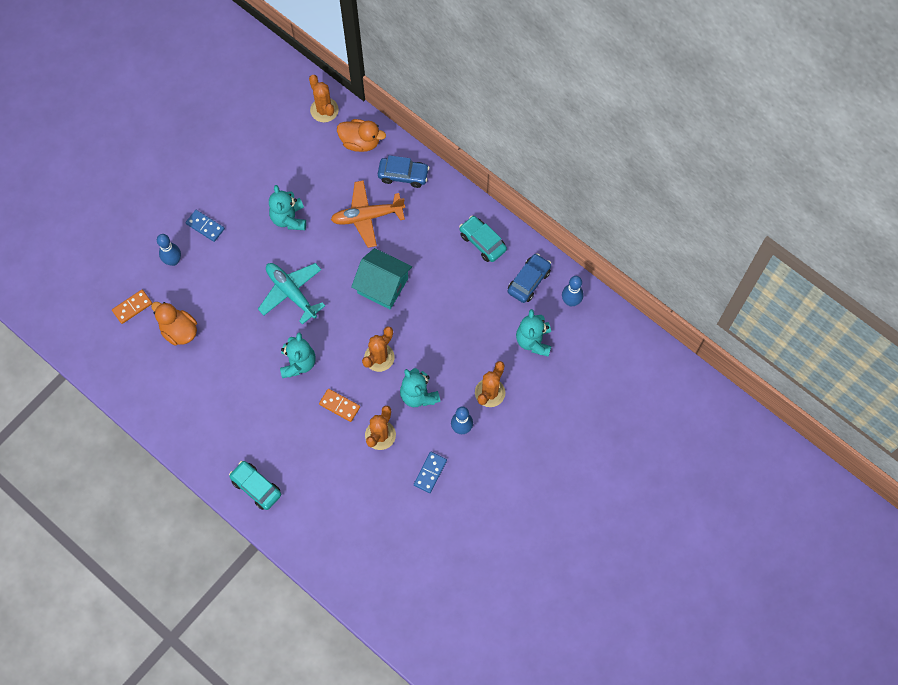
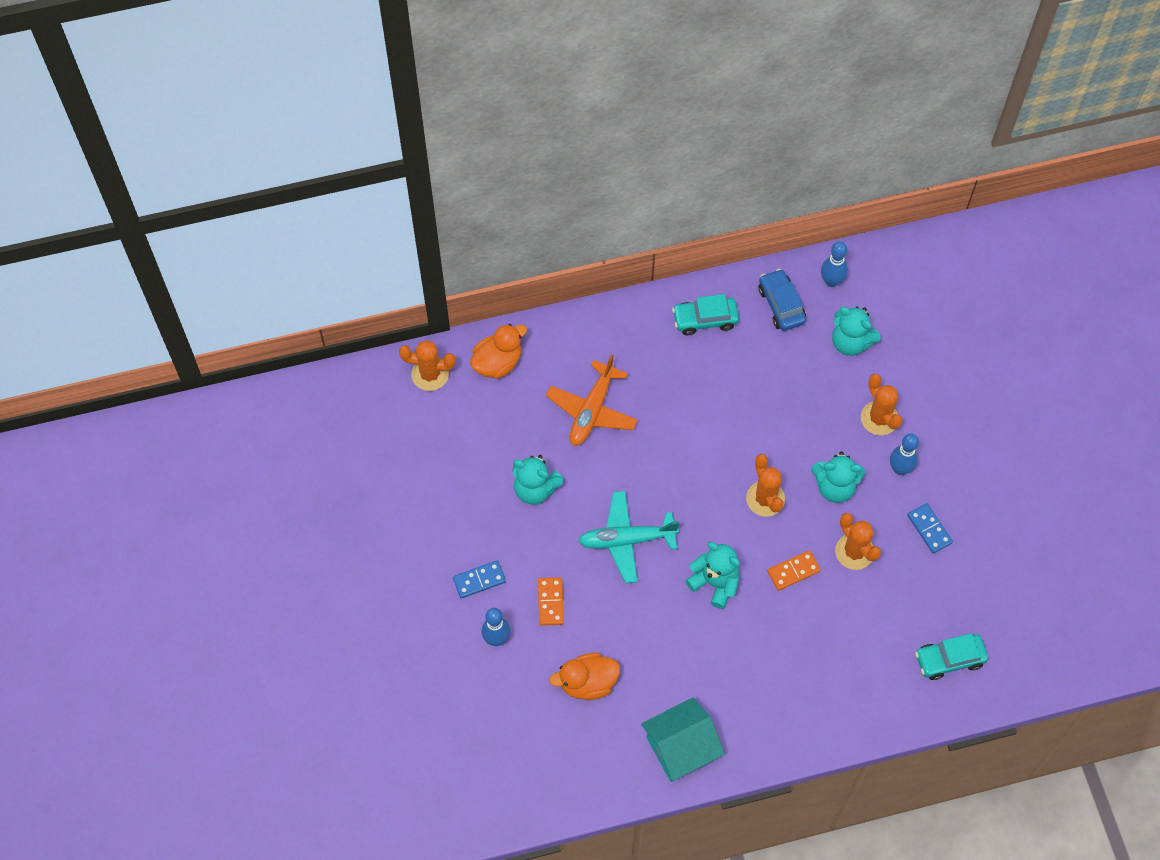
camera: 55 degrees left, 5 degrees down
orange domino [112,290,152,324] -> orange domino moved to [538,577,564,626]
turquoise car [229,461,281,510] -> turquoise car moved to [915,633,988,680]
turquoise house [351,248,412,309] -> turquoise house moved to [641,698,725,782]
blue car [378,155,429,188] -> none

